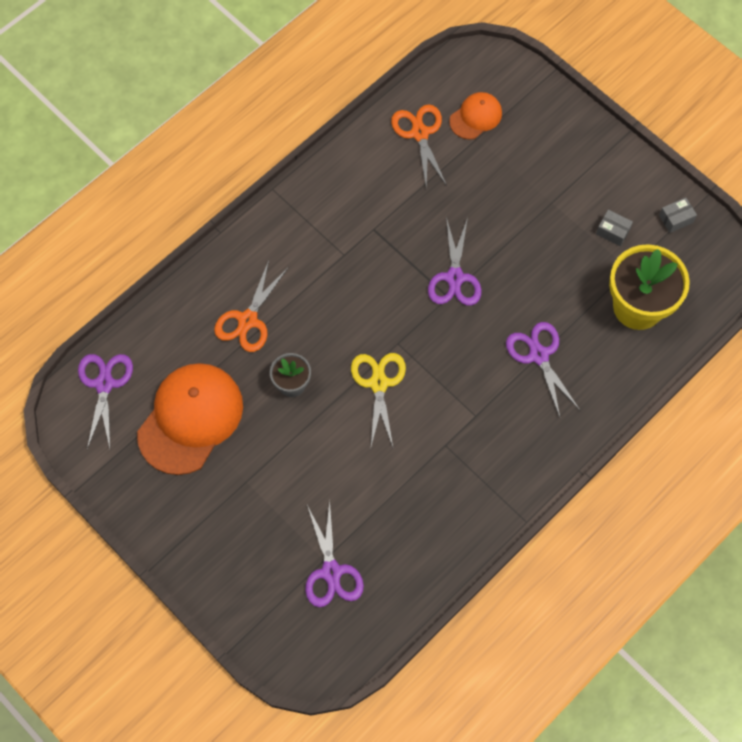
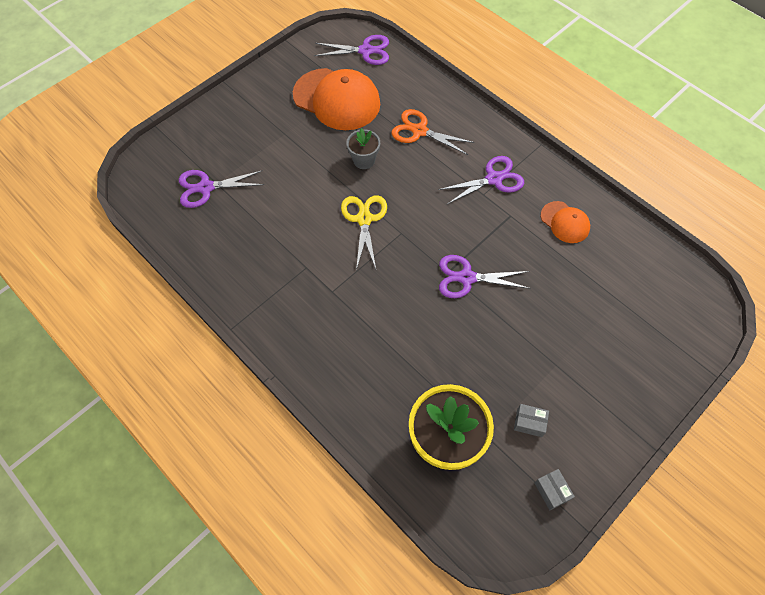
camera: 90 degrees right, 5 degrees down
yellow scissors [351,353,406,447] -> yellow scissors turned 90 degrees counterclockwise [341,195,387,270]
orange scissors [391,104,447,189] -> none
orange cap [449,92,502,140] -> orange cap moved to [541,201,590,243]
purple scissors [506,322,581,417] -> purple scissors moved to [439,156,524,204]
grey box [596,210,633,246] -> grey box turned 75 degrees clockwise [514,404,549,437]

